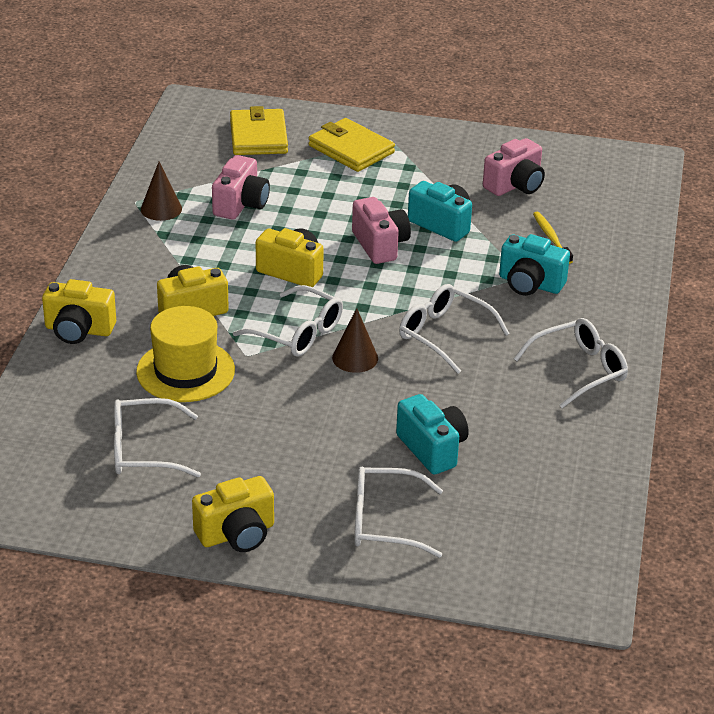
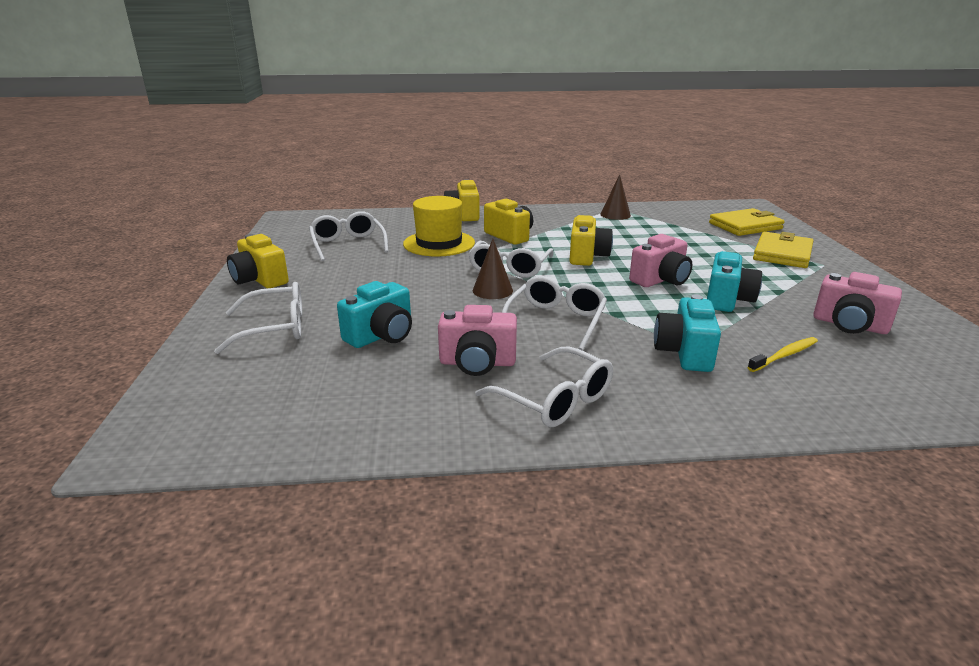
camera: 75 degrees right, 10 degrees down
pink camera [212,155,270,220] -> pink camera moved to [438,305,517,376]
white glasses [354,467,443,558] -> white glasses turned 90 degrees clockwise [214,282,302,354]

